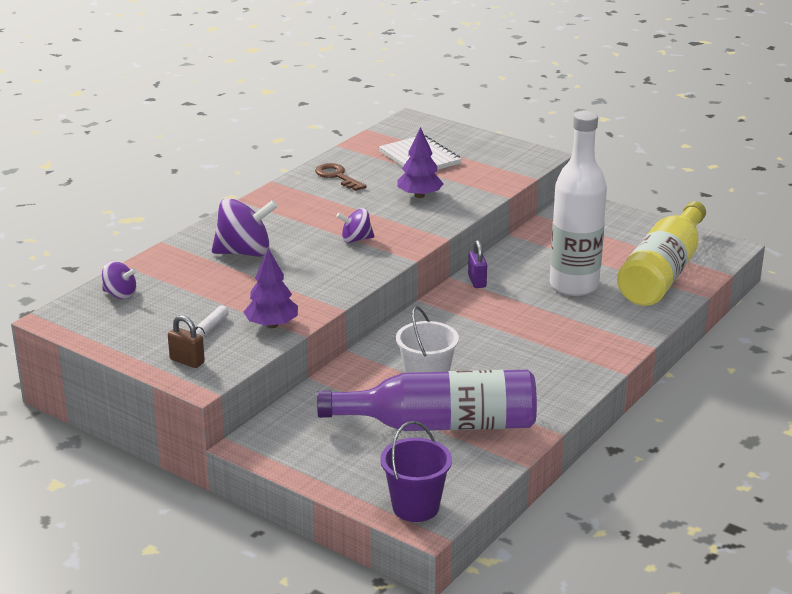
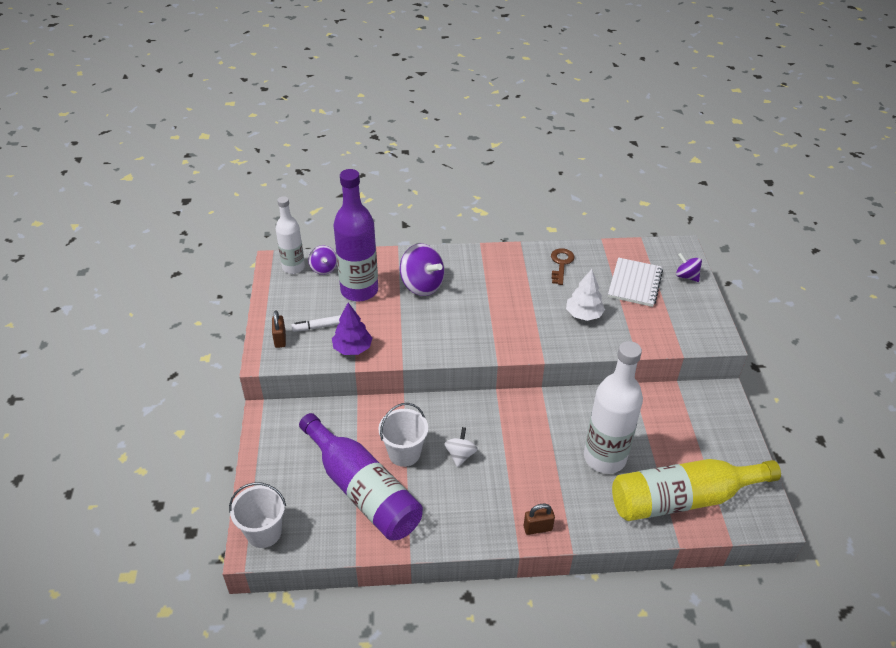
camera: 50 degrees right, 15 degrees up
purple spinning top [336,208,374,243] -> purple spinning top moved to [676,253,702,282]
purple bucket [380,421,452,522] -> white bucket [229,482,286,548]
purple tree [397,127,444,198] -> white tree [566,269,605,321]
purple padlock [468,240,487,288] -> none
none -> white bottle [276,196,305,274]
none -> purple bottle [333,169,378,301]
none -> white spinning top [444,427,478,467]
none -> brown padlock [524,504,555,535]

